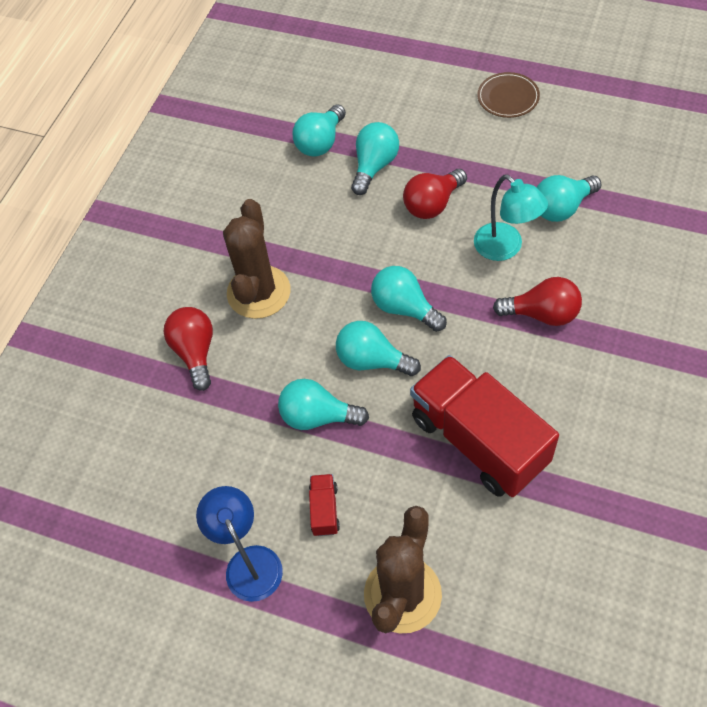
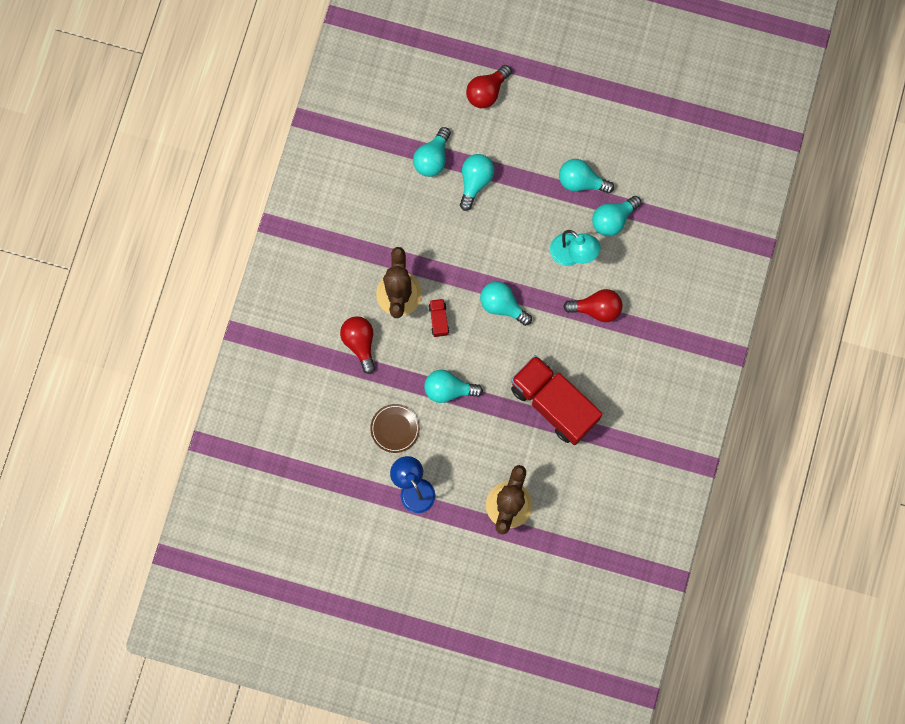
camera: 10 degrees left, 20 degrees up
red truck [309,474,340,536] -> red truck moved to [429,299,449,337]
turquoise light bulb [336,321,421,376] -> turquoise light bulb moved to [559,159,614,194]
red light bulb [403,169,467,219] -> red light bulb moved to [466,65,512,108]
brown plate [477,72,540,118] -> brown plate moved to [370,404,420,453]

